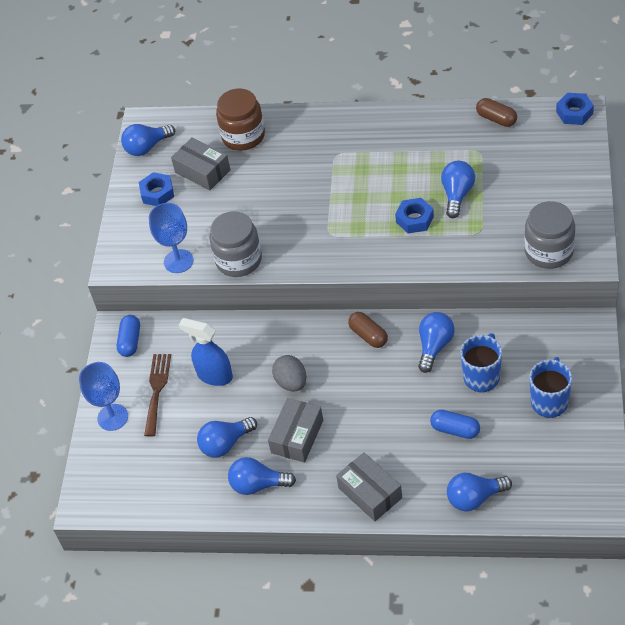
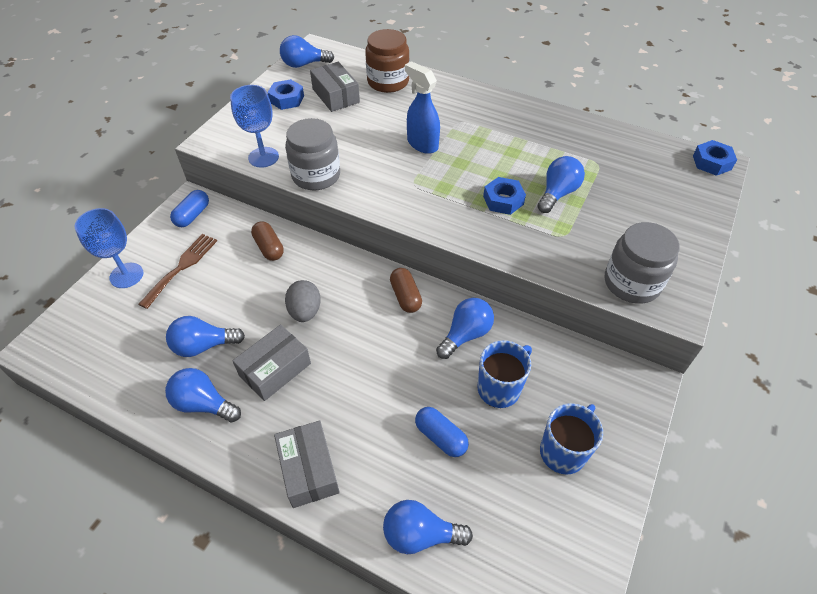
camera: 15 degrees right, 0 degrees up
blue spray bottle [179,318,233,386] -> blue spray bottle moved to [405,61,440,154]
brown capsule [476,98,517,127] -> brown capsule moved to [251,221,284,261]

